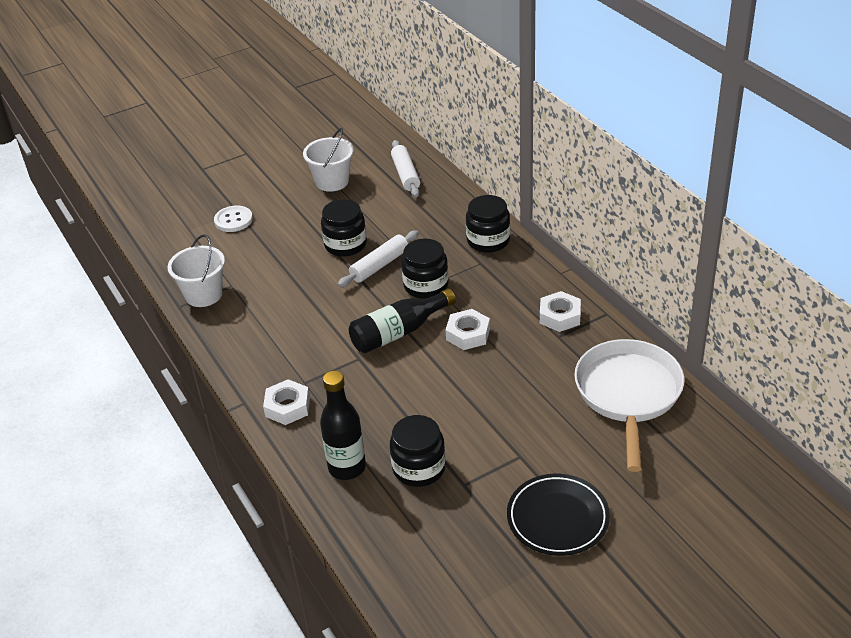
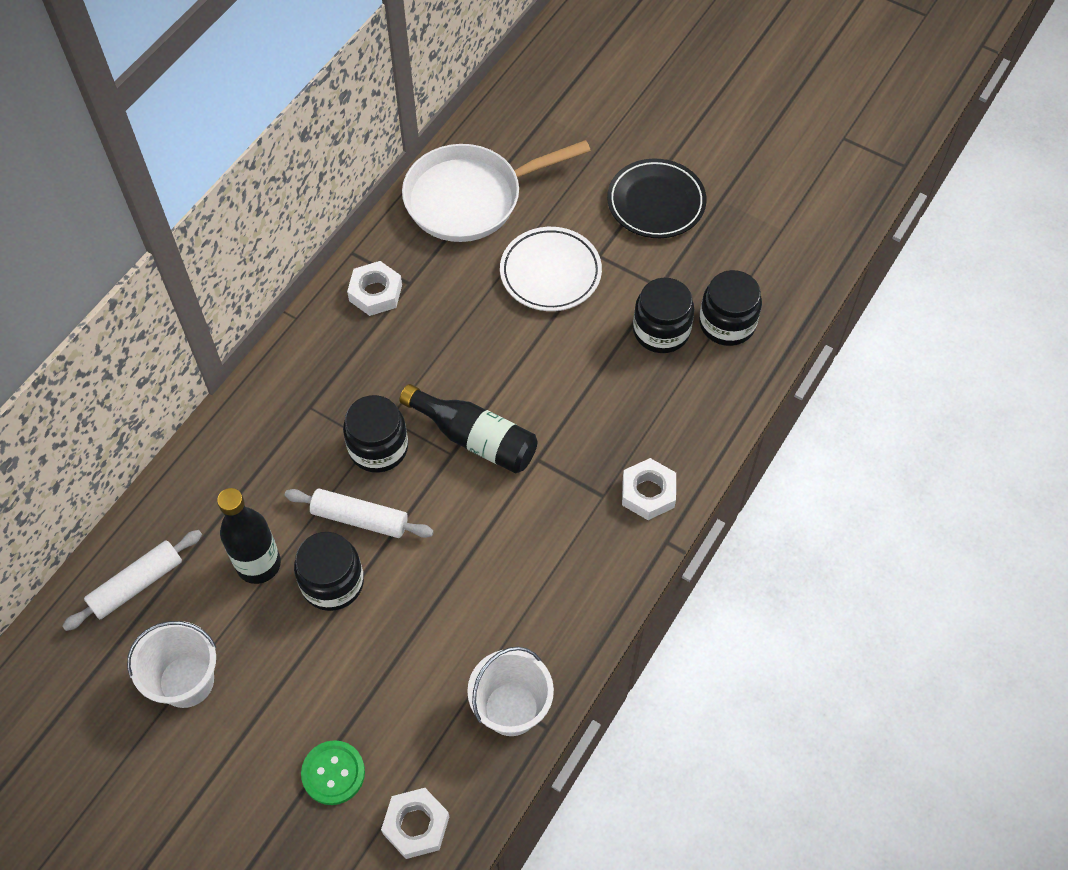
camera: 120 degrees left, 20 degrees up
white button [214,205,253,232] -> green button [301,740,365,805]
black bottle [320,371,366,480] -> black bottle moved to [217,488,281,584]
white nut [446,309,490,350] -> white nut moved to [381,788,449,859]
black jar [466,195,510,253] -> black jar moved to [699,270,762,346]
none -> white plate [500,227,602,311]

